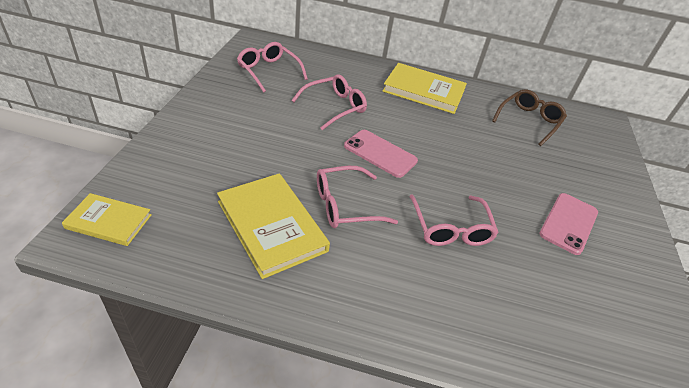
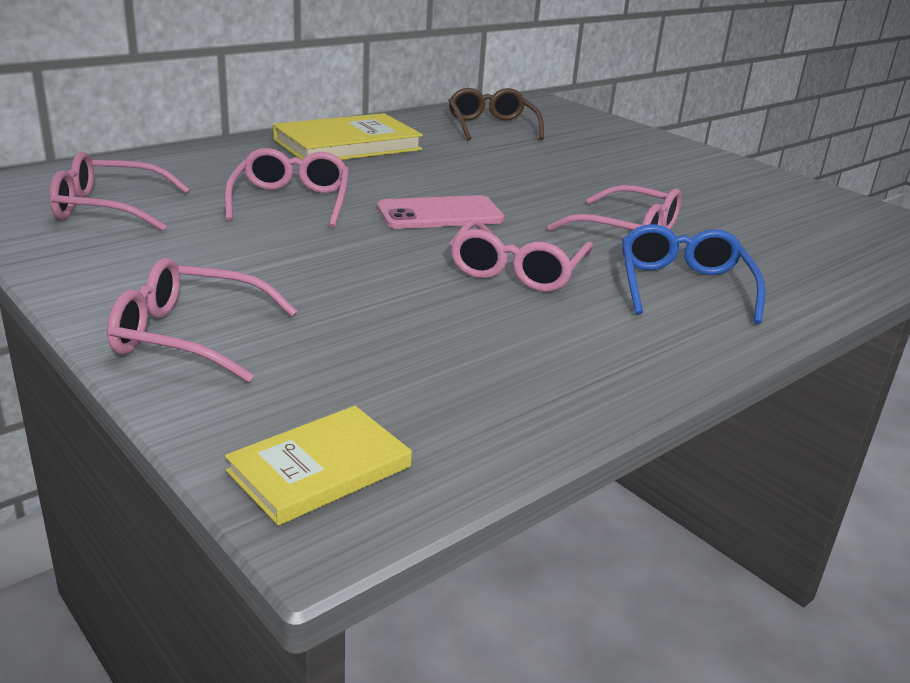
camera: 50 degrees left, 15 degrees down
yellow book [217,173,330,279] -> none
pink phone [539,193,598,255] -> none
none -> pink glasses [107,258,298,383]
none -> blue glasses [622,224,765,324]

